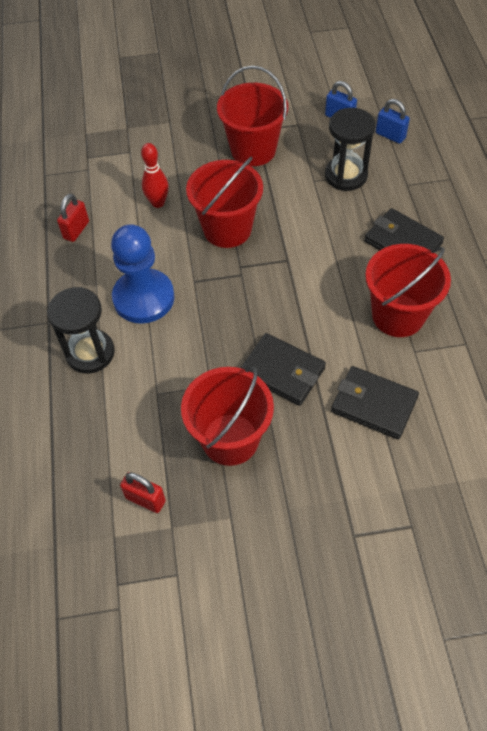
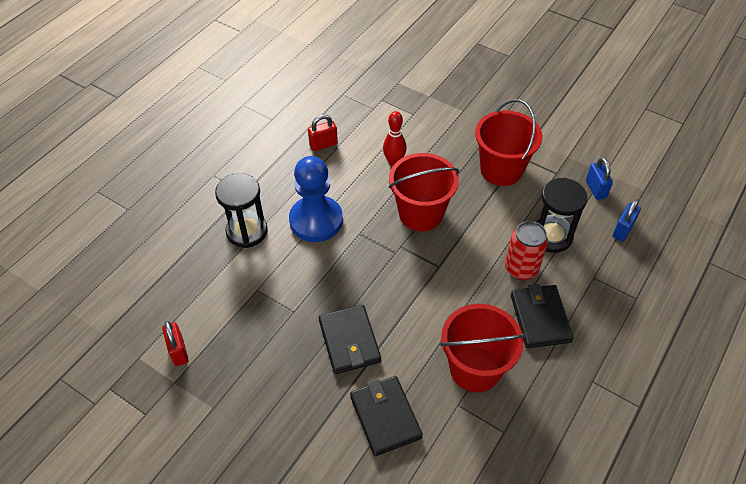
camera: 40 degrees right, 5 degrees down
red bucket [181,367,274,466] -> none
blue padlock [376,99,410,144] -> blue padlock turned 45 degrees clockwise [612,199,641,242]
none -> red can [505,221,548,280]

